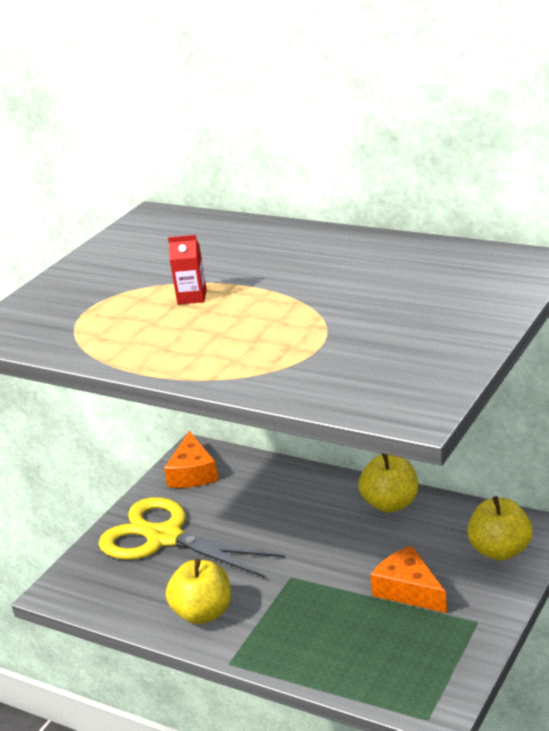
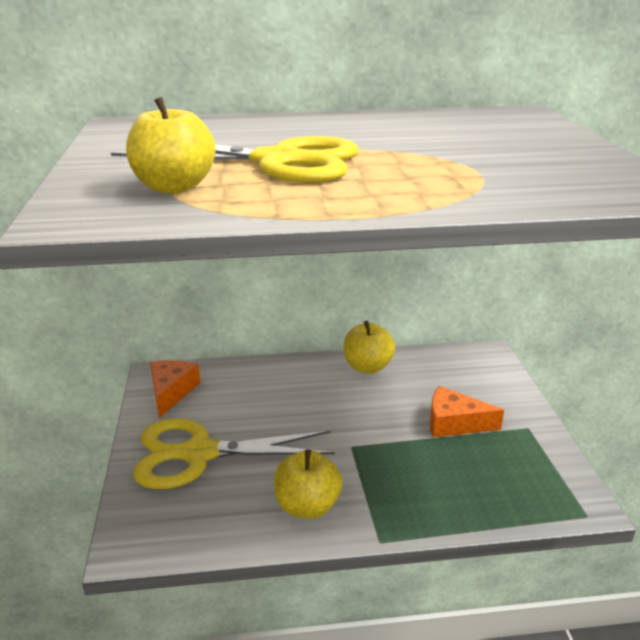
camera: 40 degrees left, 0 degrees up
orange cheese [164,431,219,488] -> orange cheese turned 135 degrees counterclockwise [150,360,200,418]
red carton [168,235,207,305] -> yellow scissors [111,136,359,183]
yellow apple [467,496,533,561] -> yellow apple moved to [126,97,216,193]

